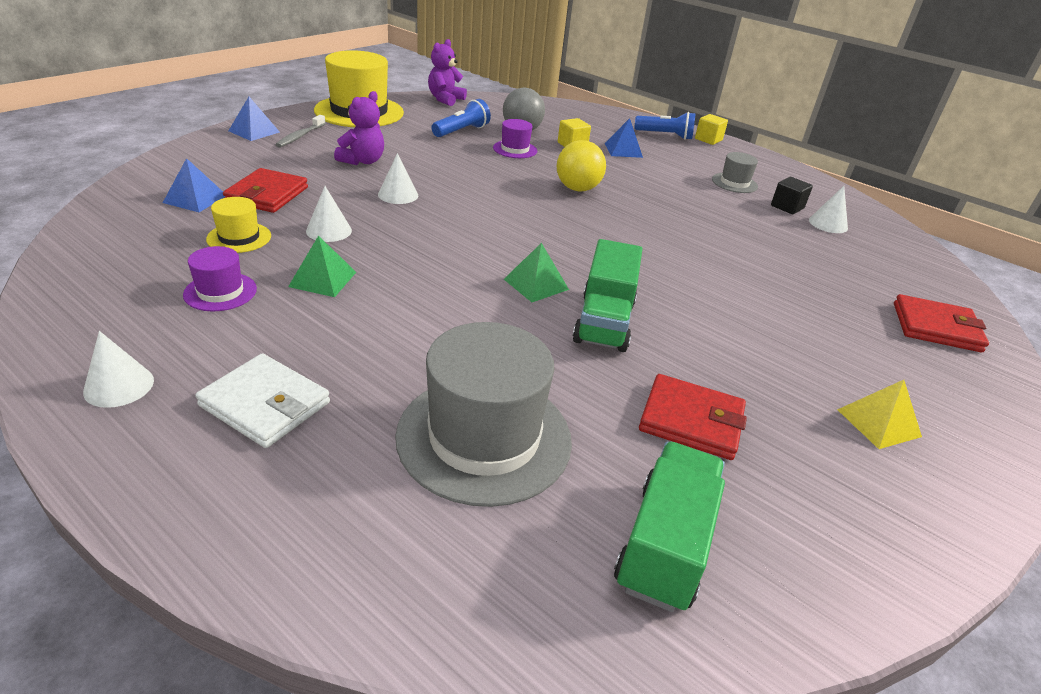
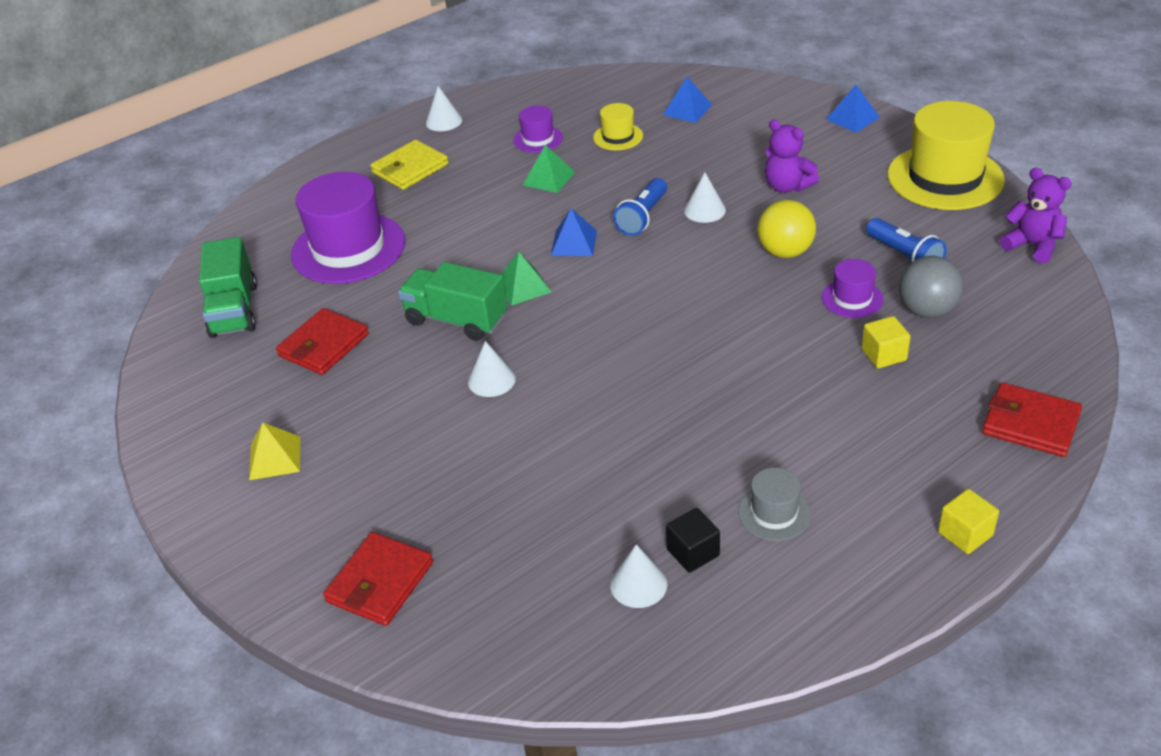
camera: 110 degrees right, 5 degrees up
white wallet [195,353,330,448] -> yellow wallet [370,140,449,190]
red wallet [223,168,308,213] -> red wallet moved to [982,383,1082,457]
grey toothbrush [275,115,326,147] -> none
white cone [306,186,352,242] -> white cone moved to [468,341,516,397]
grey hat [395,322,572,507] -> purple hat [291,172,406,284]
yellow ball [557,140,606,192] -> yellow ball moved to [757,200,816,258]
blue pyramid [604,118,643,158] -> blue pyramid moved to [551,208,597,256]
green truck [614,442,725,612] -> green truck turned 45 degrees clockwise [199,237,257,338]
blue flashlight [634,112,696,140] -> blue flashlight moved to [613,178,667,236]

